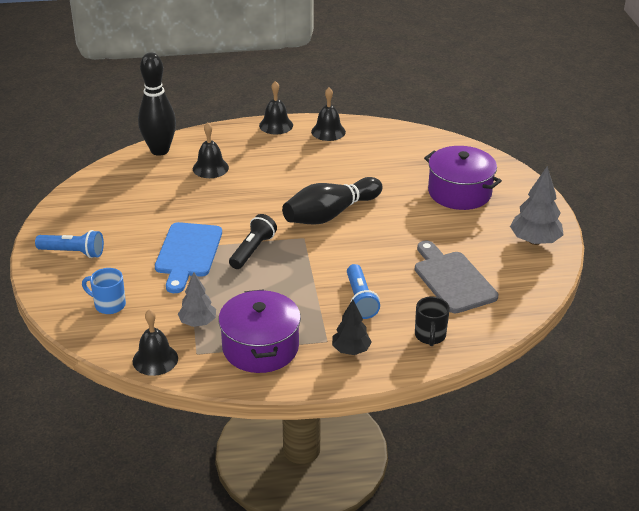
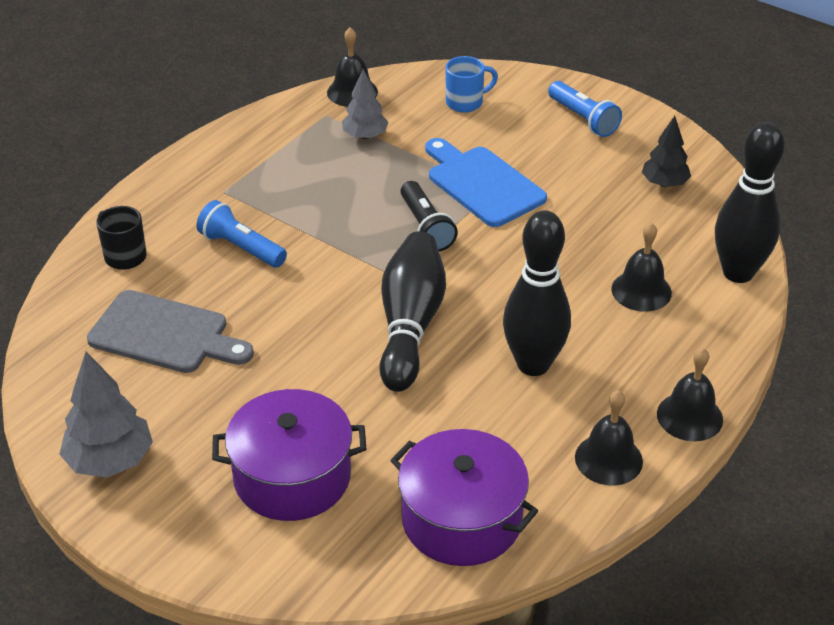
camera: 135 degrees right, 5 degrees up
blue flashlight [35,230,104,258] -> blue flashlight turned 90 degrees counterclockwise [548,81,622,137]
purple pot [218,289,301,373] -> purple pot moved to [390,429,538,566]
black tree [332,300,372,355] -> black tree moved to [642,116,691,187]
none -> black bowling pin [503,210,571,376]

